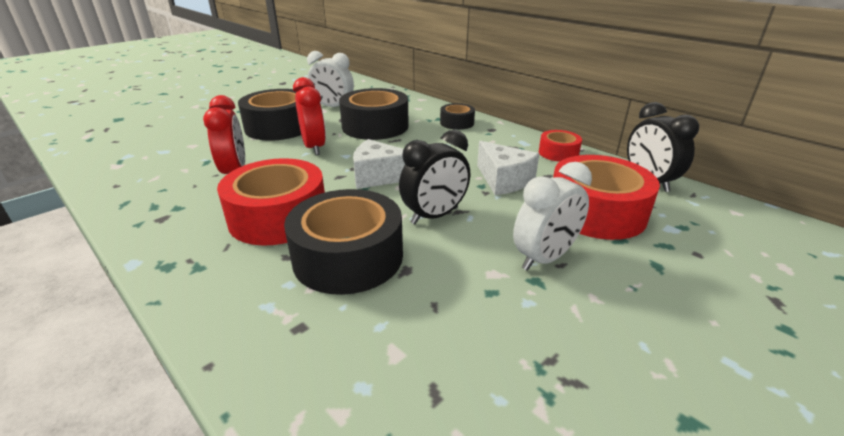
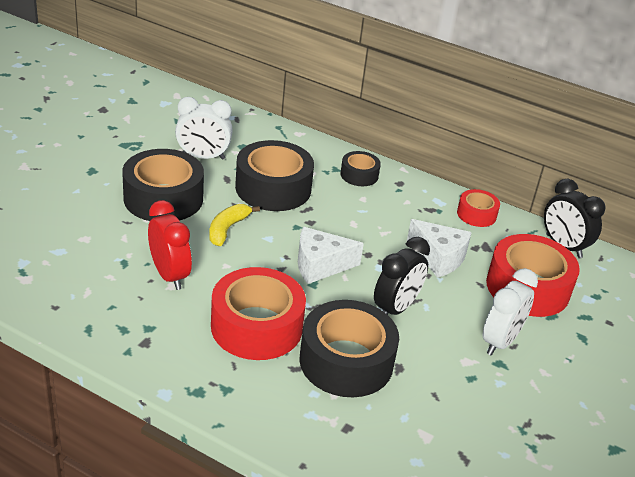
camera: 20 degrees left, 5 degrees up
red clock [293,77,326,155] -> yellow banana [209,204,260,246]

